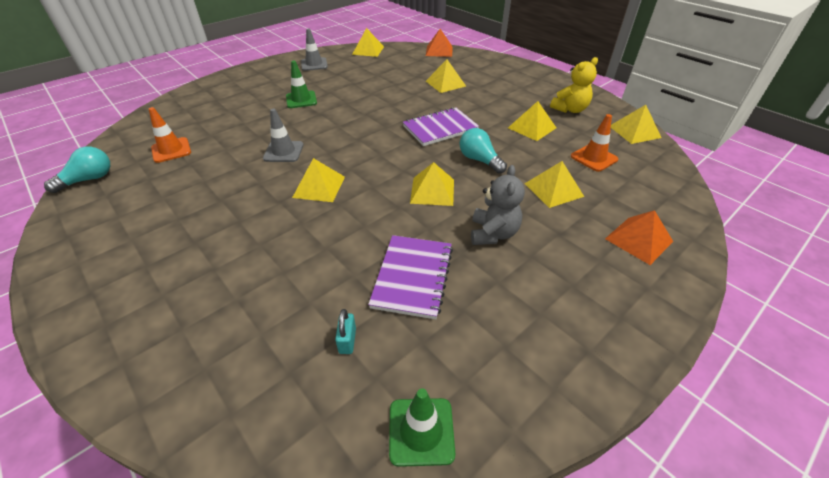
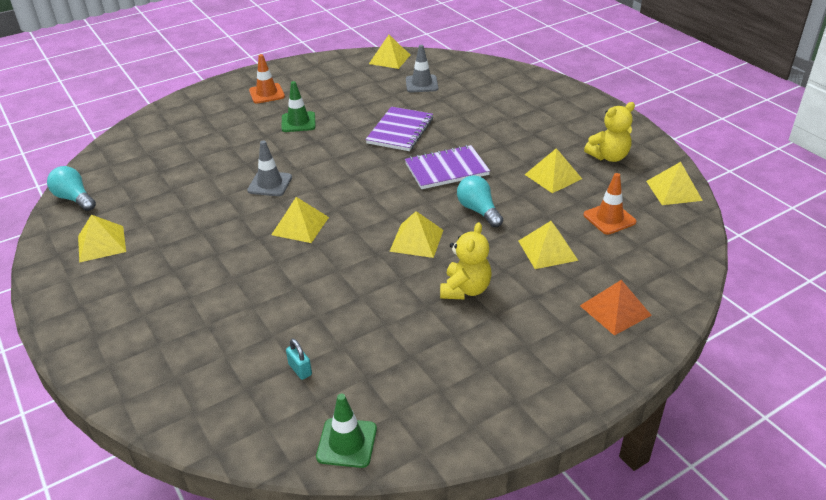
camera: 10 degrees right, 5 degrees down
turquoise light bulb [44,146,110,193] -> turquoise light bulb turned 105 degrees counterclockwise [47,166,96,211]
orange traffic cone [149,107,191,163] -> orange traffic cone moved to [249,54,285,103]
grey traffic cone [301,28,328,71] -> grey traffic cone moved to [406,45,438,92]
turquoise padlock [335,309,356,354] -> turquoise padlock turned 45 degrees counterclockwise [286,338,312,380]
purple notebook [368,235,453,319] -> purple notebook moved to [365,107,433,151]
orange pyramid [426,29,453,57] -> none
yellow pyramid [426,59,466,93] -> yellow pyramid moved to [78,215,126,263]
grey teddy bear [471,165,525,245] -> yellow teddy bear [440,222,492,299]

